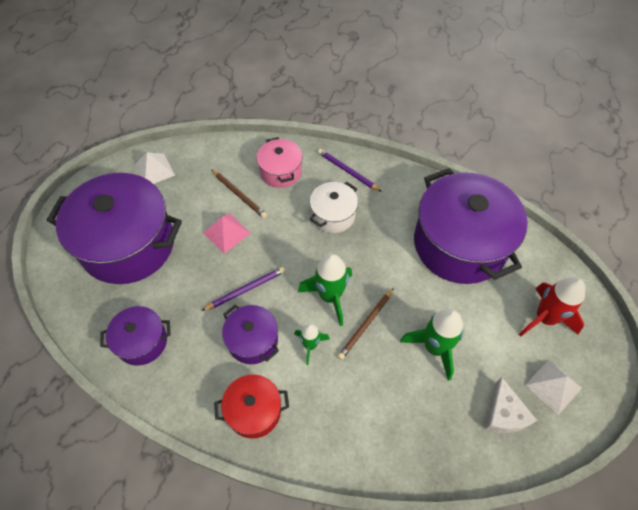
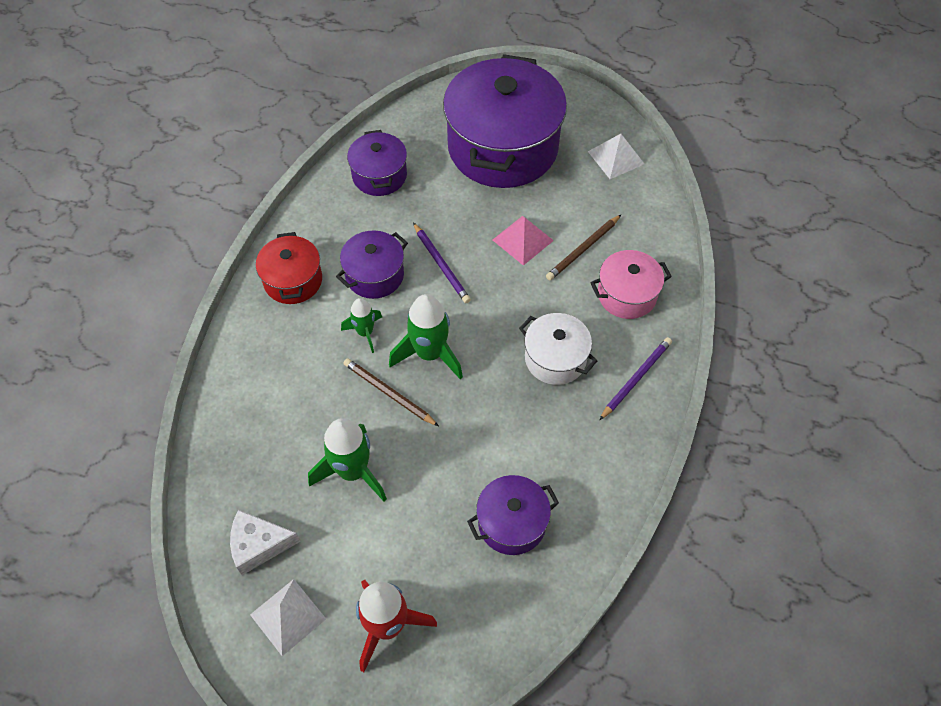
camera: 90 degrees right, 0 degrees up
purple pot [414,168,528,284] -> purple pot [467,475,559,555], size x0.49

